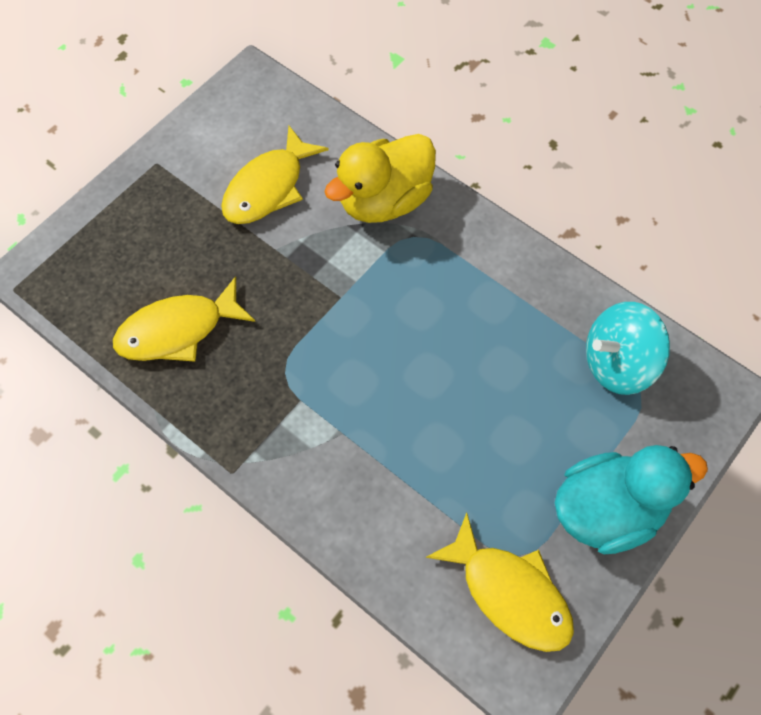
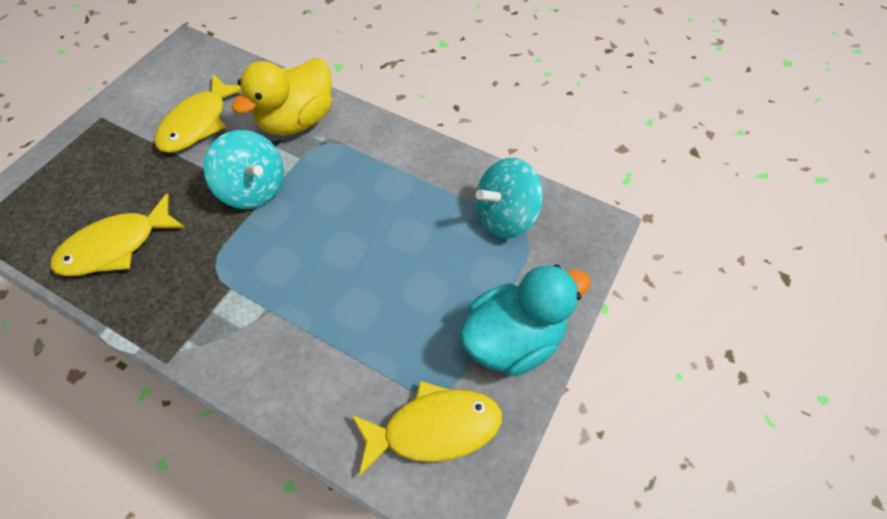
camera: 10 degrees left, 5 degrees down
yellow fish [426,513,574,652] -> yellow fish turned 45 degrees counterclockwise [351,381,502,476]
none -> turquoise spinning top [203,130,284,209]

